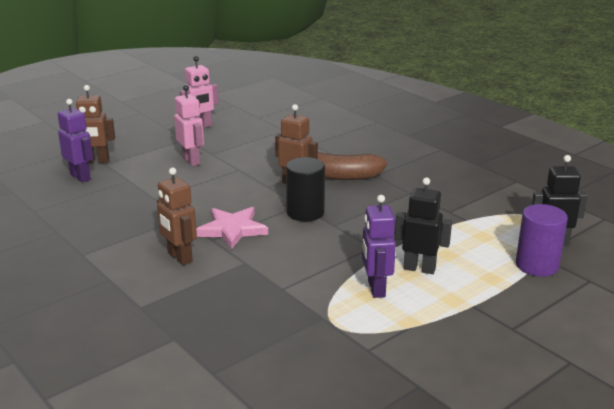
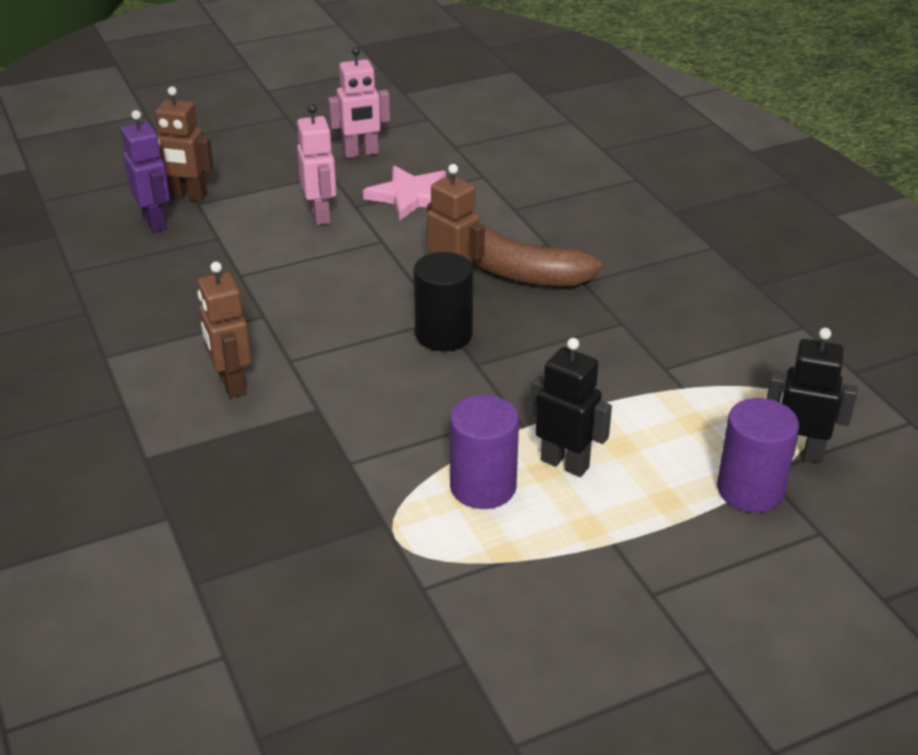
camera: 15 degrees right, 10 degrees up
pink star [196,207,268,249] -> pink star moved to [363,166,446,221]
purple robot [362,195,396,298] -> purple cylinder [450,395,519,509]

